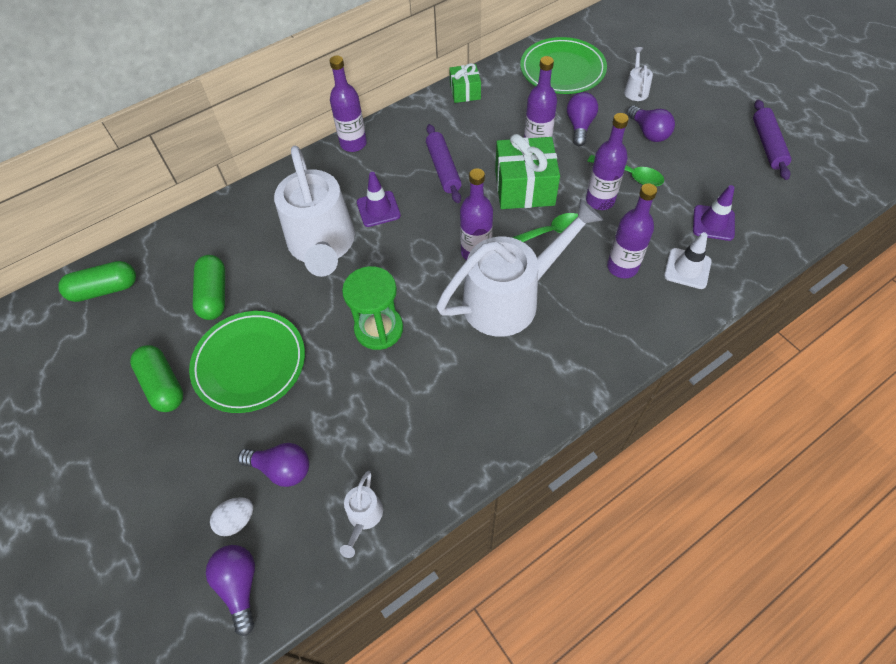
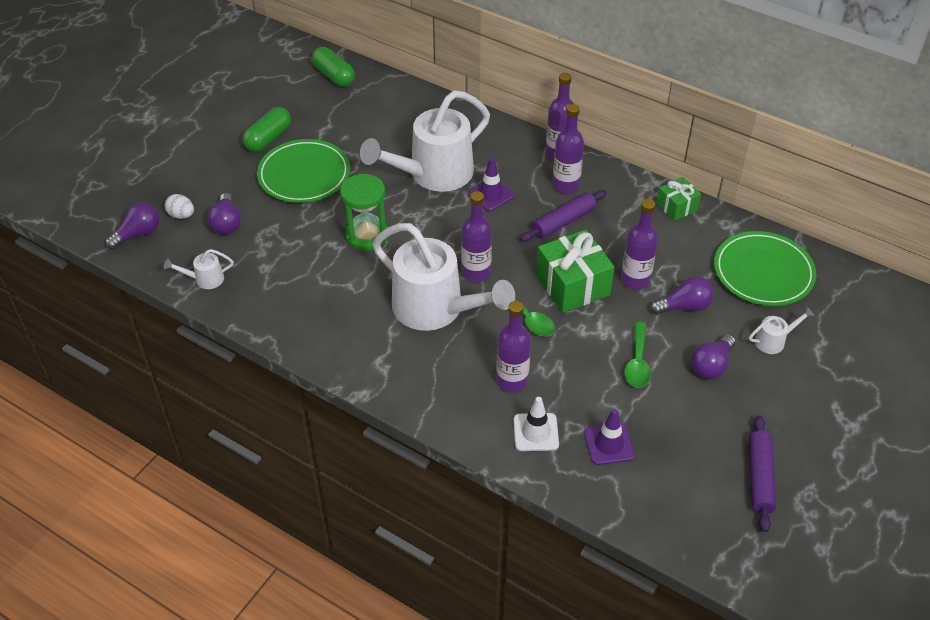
camera: 65 degrees right, 10 degrees down
green capsule [193,255,225,320] -> none
purple bottle [586,113,629,210] -> purple bottle moved to [552,104,584,193]
purple rolling pin [753,100,791,180] -> purple rolling pin turned 60 degrees counterclockwise [749,415,776,532]

